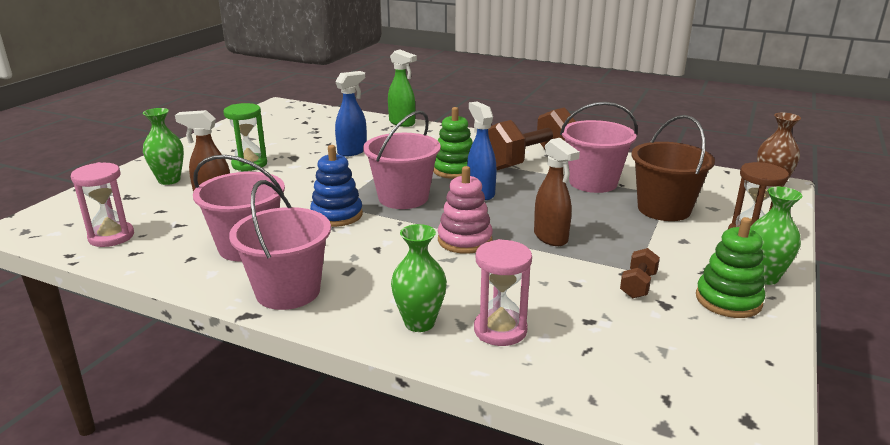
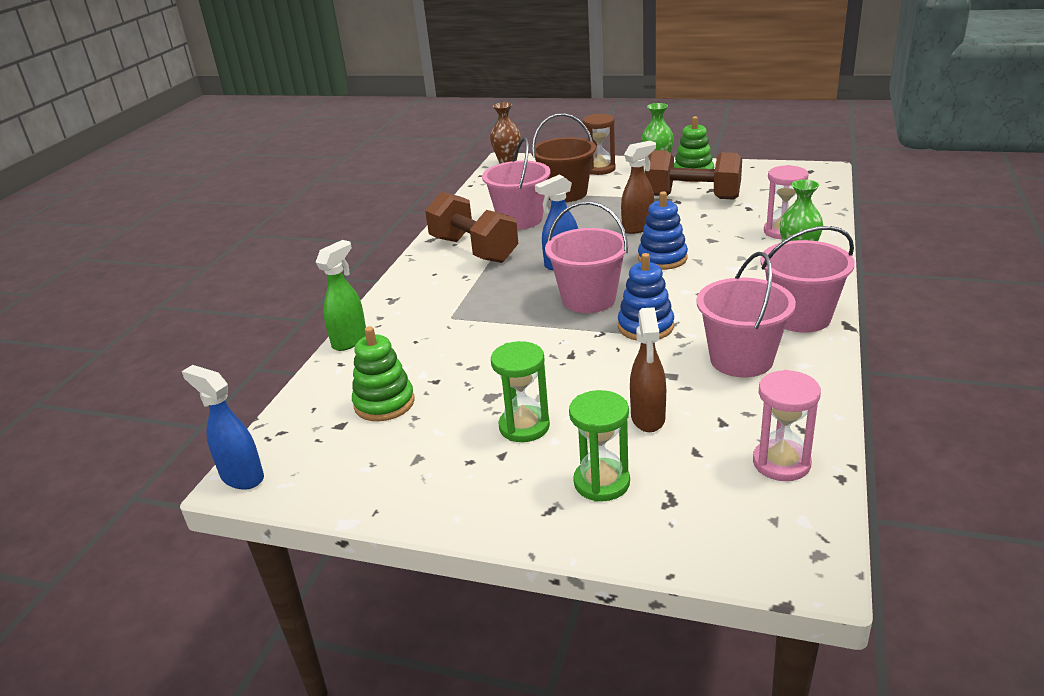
camera: 95 degrees left, 5 degrees up
green vase [143,108,184,185] -> green hourglass [569,390,630,502]
blue spray bottle [335,71,367,157] -> blue spray bottle moved to [182,365,264,489]
green stacking toy [433,107,473,179] -> green stacking toy moved to [352,326,414,421]
pink stacking toy [438,166,493,254] -> blue stacking toy [638,191,688,270]
brown dumbbell [620,248,660,298] -> brown dumbbell [645,150,742,200], size x2.26

